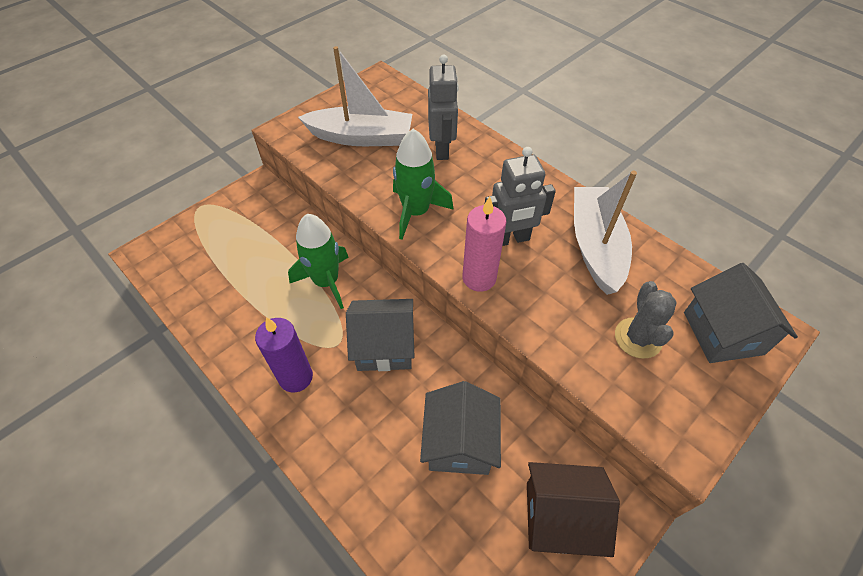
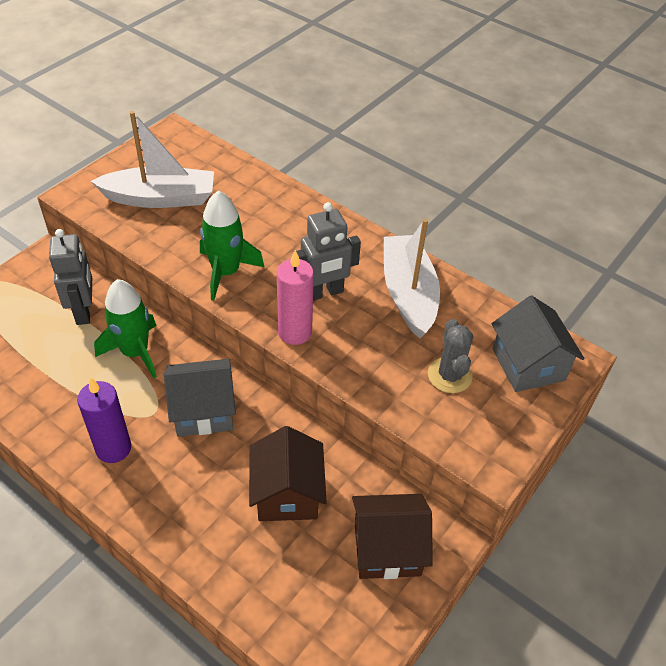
camera: 10 degrees left, 5 degrees down
grey house [420,381,501,475] -> brown house [249,426,327,521]
grey robot [428,55,459,160] -> grey robot moved to [49,229,92,325]

